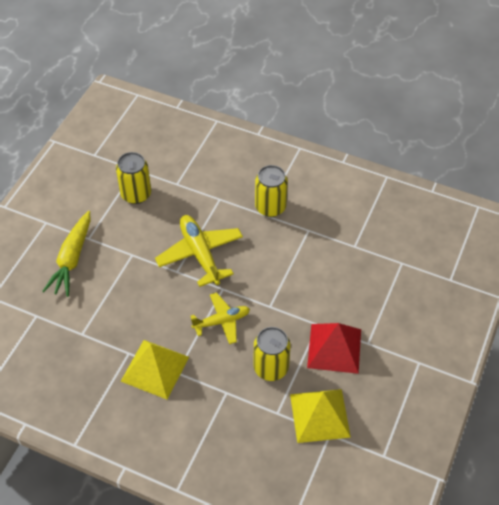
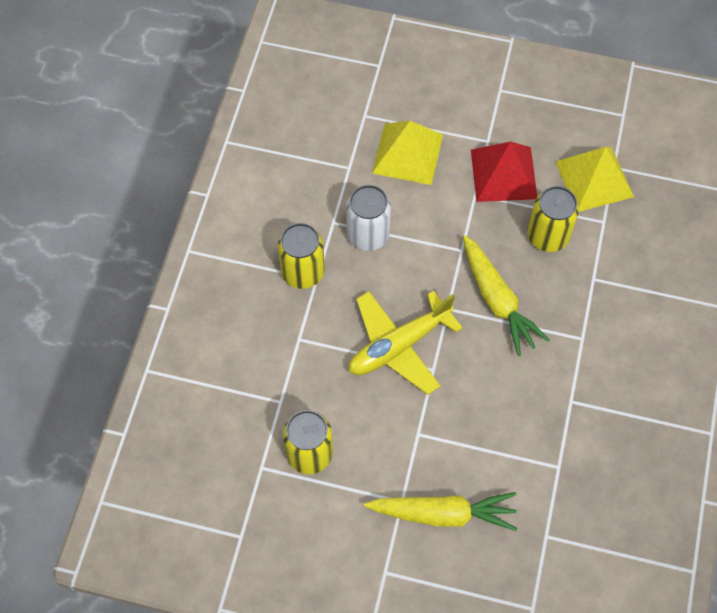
camera: 100 degrees left, 10 degrees up
yellow pyramid [121,340,189,399] -> yellow pyramid moved to [372,121,443,185]
yellow plane [190,292,250,344] -> yellow carrot [463,235,550,356]
none -> white can [346,185,391,251]

